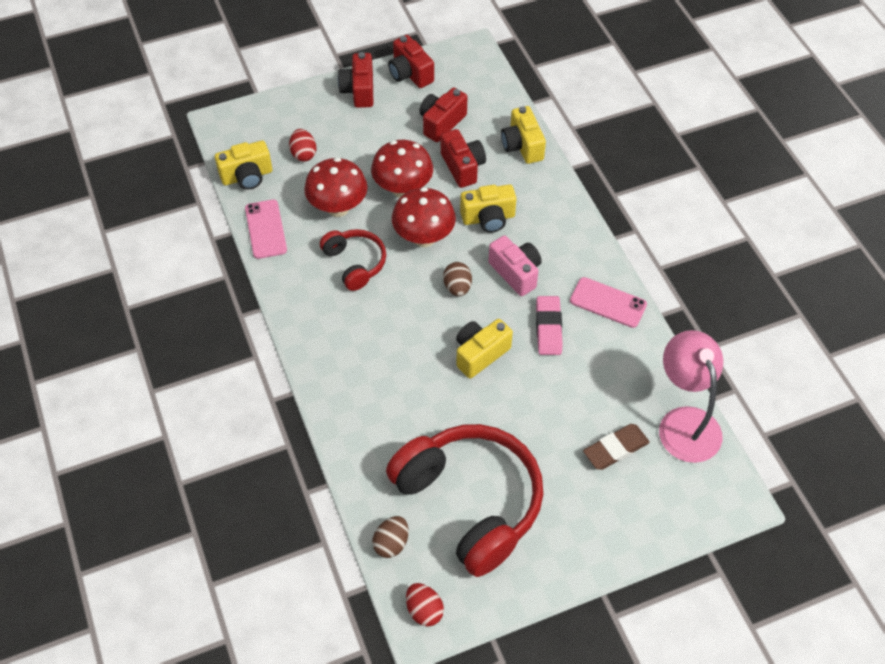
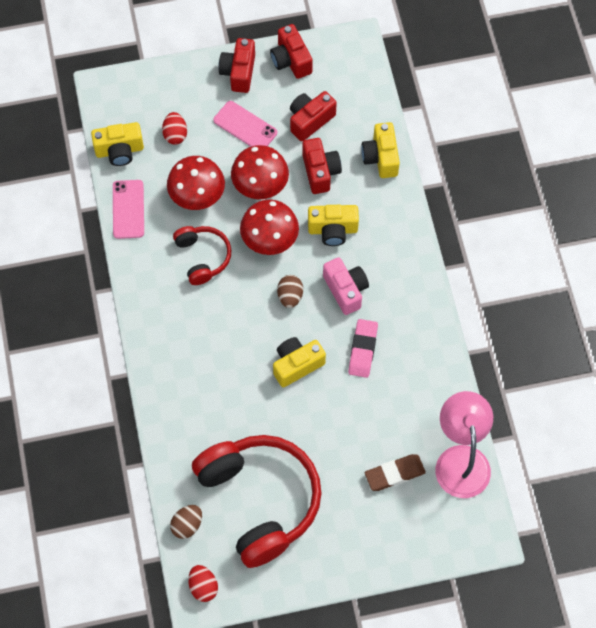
camera: 10 degrees right, 10 degrees up
pink phone [570,277,647,328] -> pink phone moved to [213,101,277,147]

